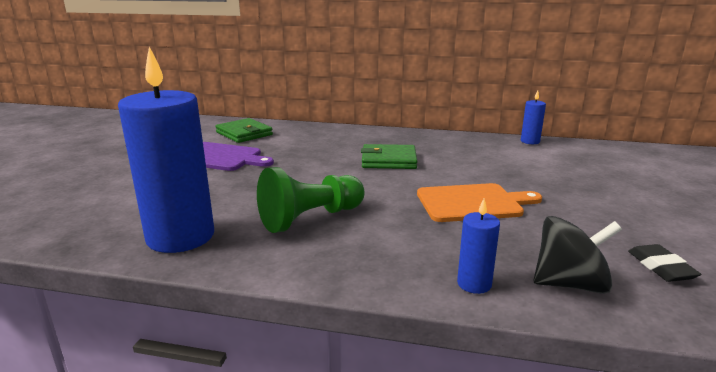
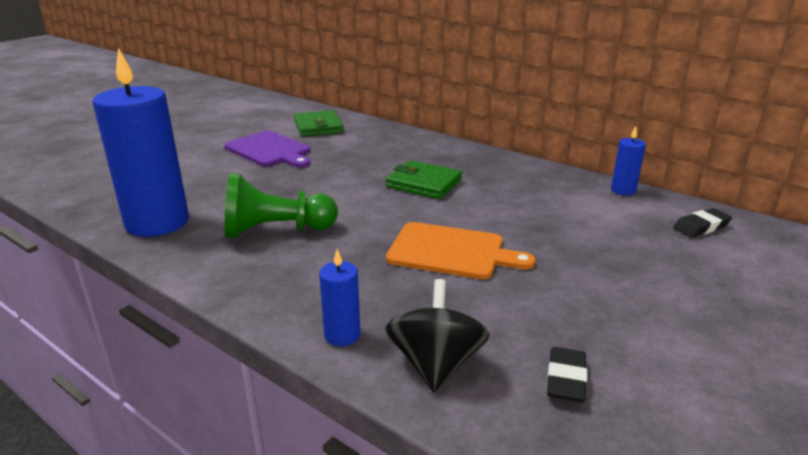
camera: 25 degrees right, 5 degrees up
black spinning top [534,216,622,294] -> black spinning top turned 105 degrees counterclockwise [385,279,490,392]
none -> black eraser [673,208,732,237]

